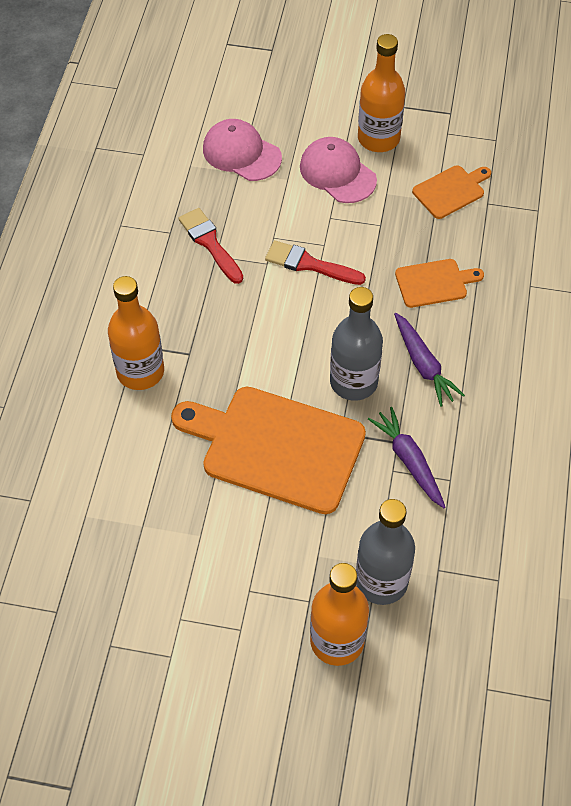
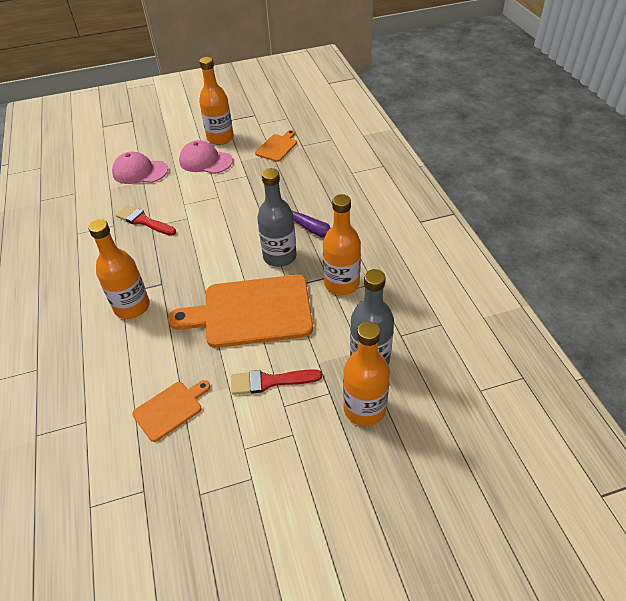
camera: 25 degrees left, 10 degrees down
red brush [265,240,366,285] -> red brush moved to [231,369,322,395]
purple carrot [368,407,445,508] -> orange bottle [323,194,361,295]
orange cutting board [395,259,484,308] -> orange cutting board moved to [132,380,210,442]

